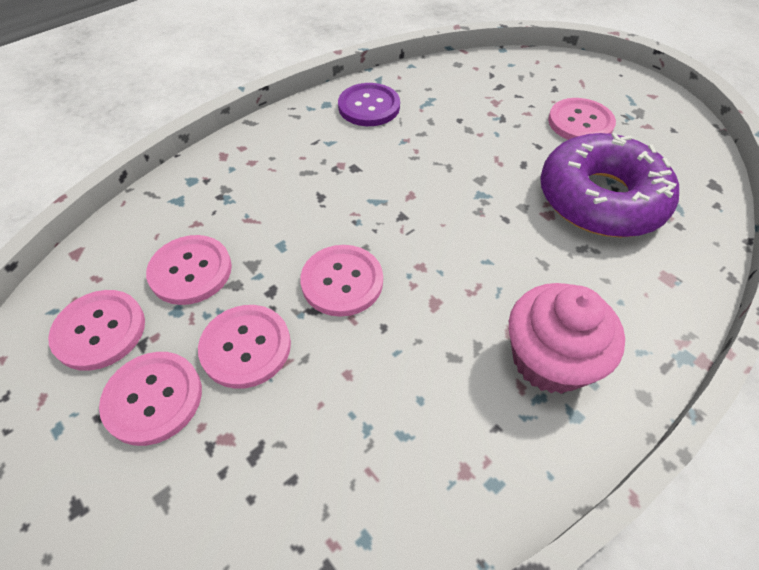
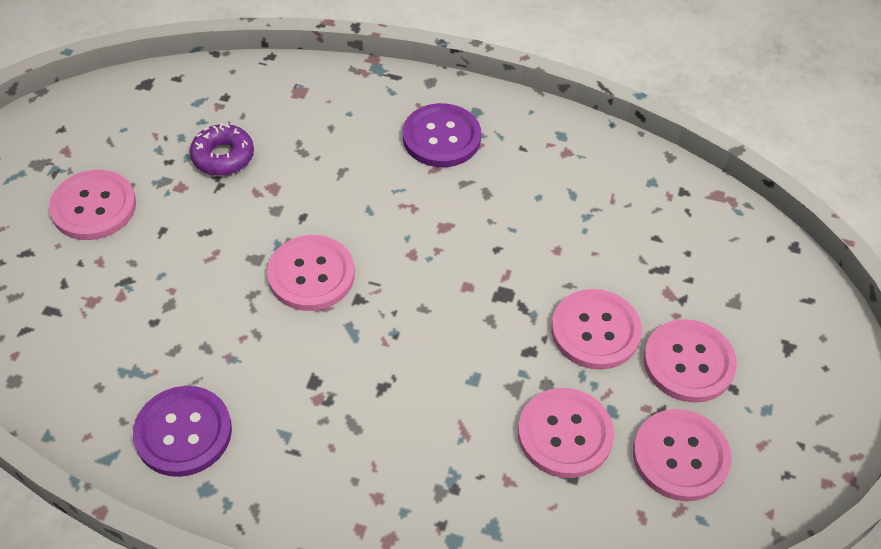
camera: 125 degrees left, 0 degrees up
pink button [300,245,383,317] -> pink button moved to [267,235,355,311]
pink cupcake [509,283,625,394] -> purple button [403,103,481,167]
purple donut [540,133,679,237] -> purple donut [190,123,254,176], size x0.44

